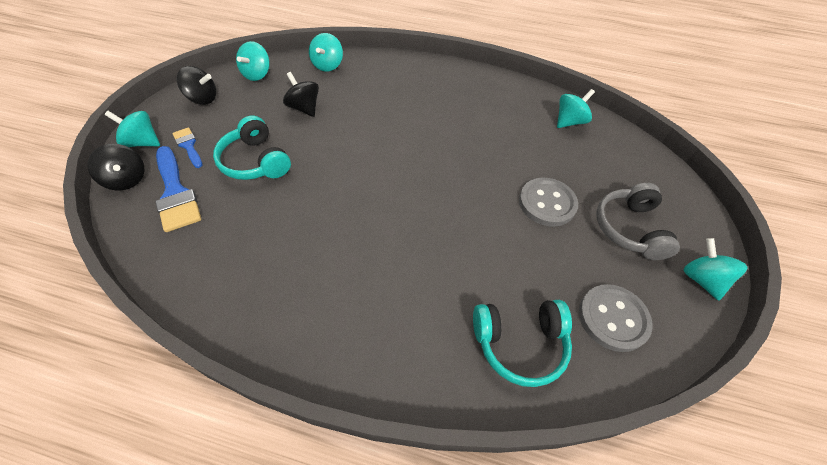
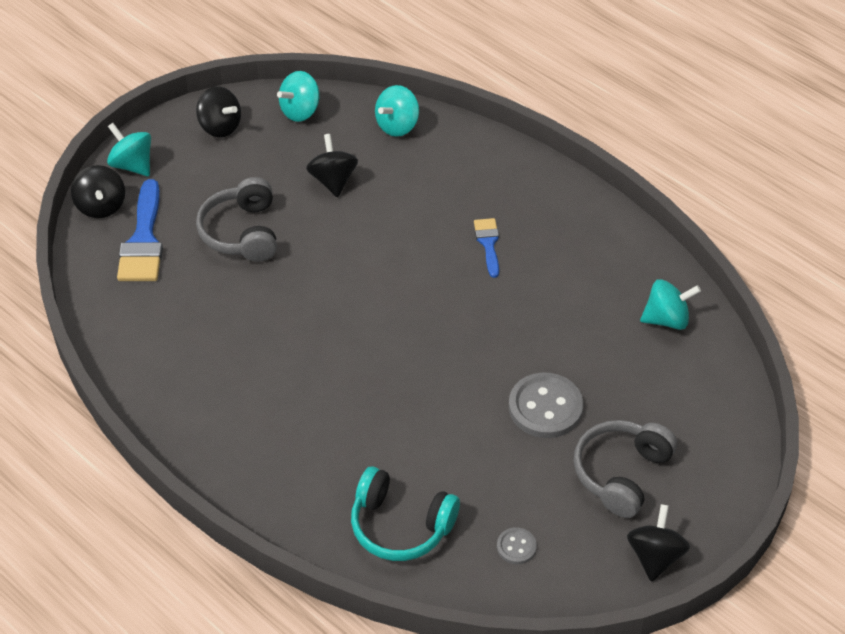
camera: 30 degrees right, 5 degrees down
blue brush [172,127,203,168] -> blue brush moved to [474,218,499,278]
turquoise headphones [213,115,291,180] -> grey headphones [196,177,277,262]
grey button [579,284,653,352] -> grey button [497,527,537,564], size x0.50
turquoise spinning top [683,238,748,301] -> black spinning top [627,504,690,582]

